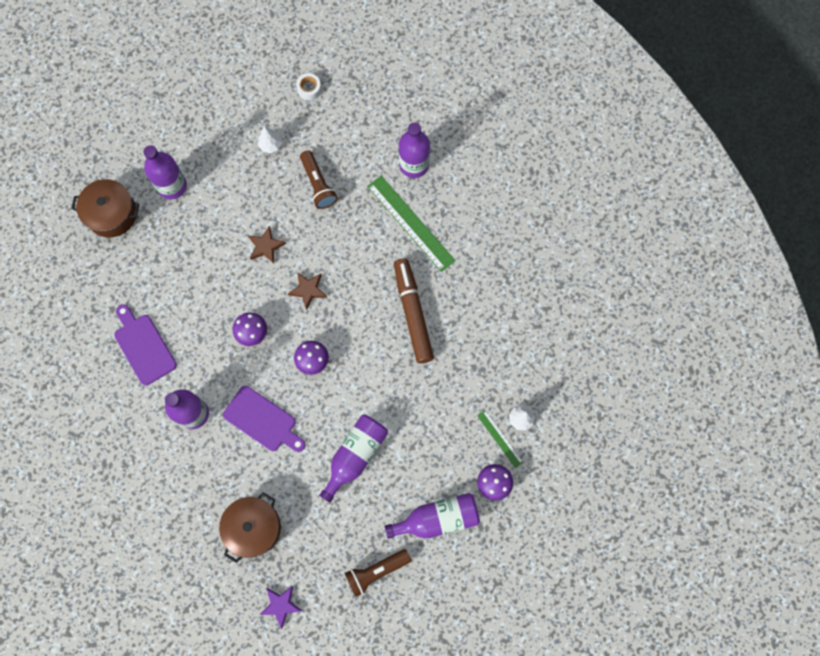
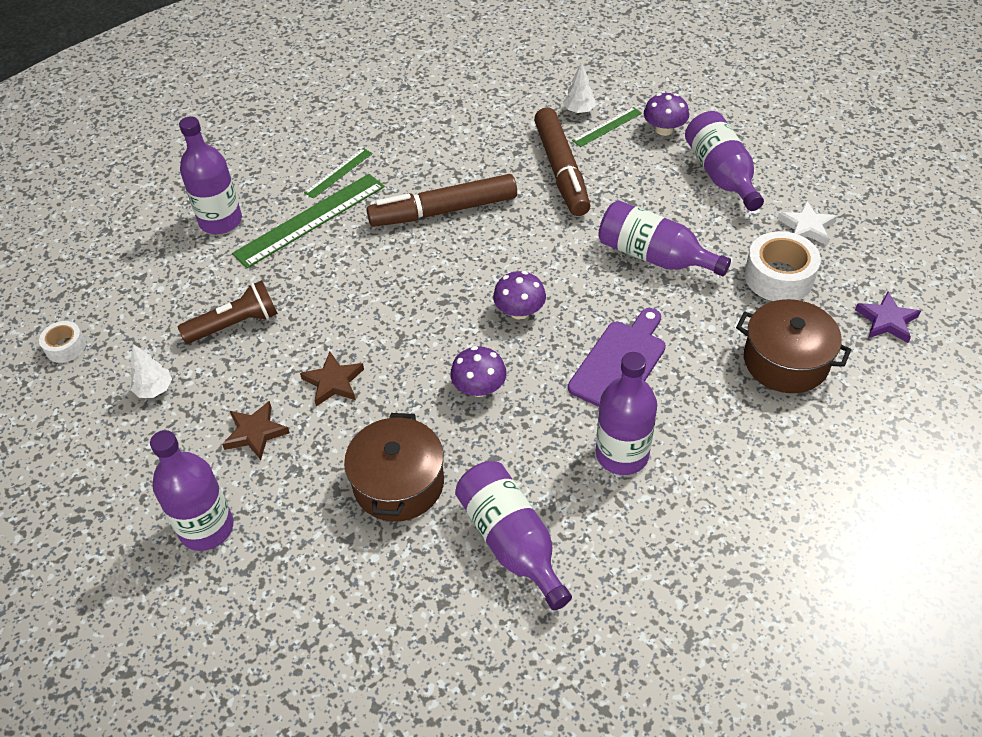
camera: 90 degrees left, 25 degrees down
brown pot [71,179,139,237] -> brown pot moved to [344,413,444,522]
purple cutting board [114,304,177,386] -> purple bottle [455,461,572,610]
brown star [288,272,327,310] -> brown star moved to [222,401,290,460]
brown flashlight [345,549,411,597] -> white star [778,201,837,245]
none -> green ruler [304,148,373,199]
none -> brown marker [534,108,590,216]
none -> white tape [744,231,821,301]

